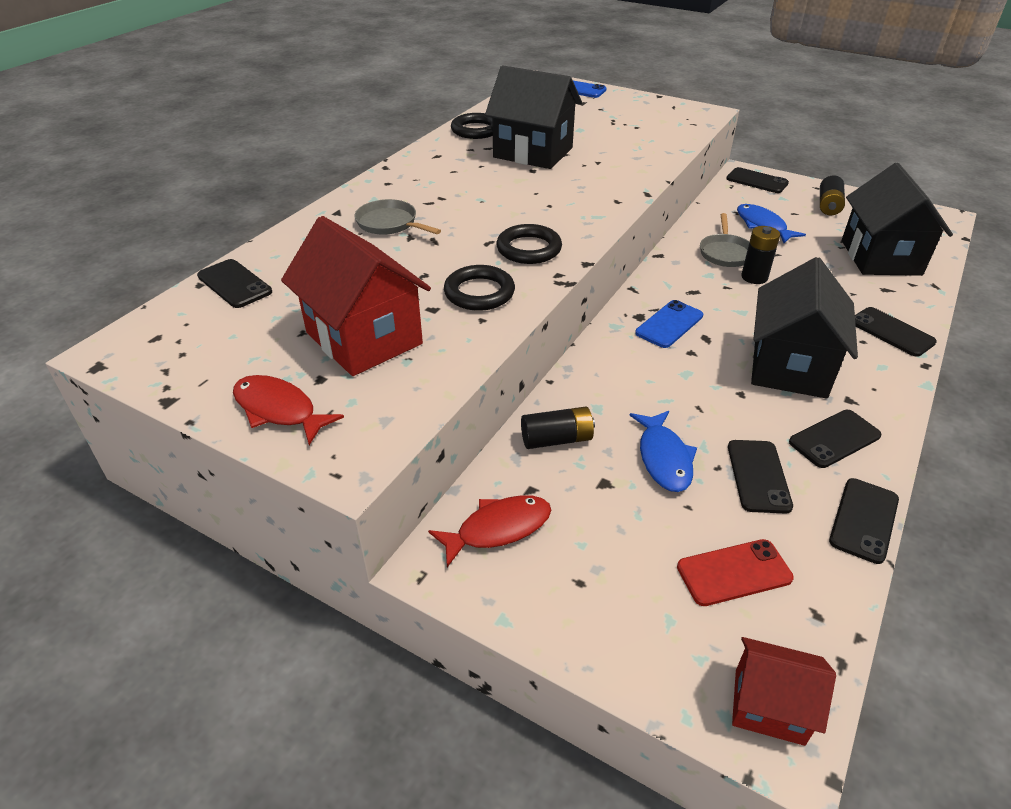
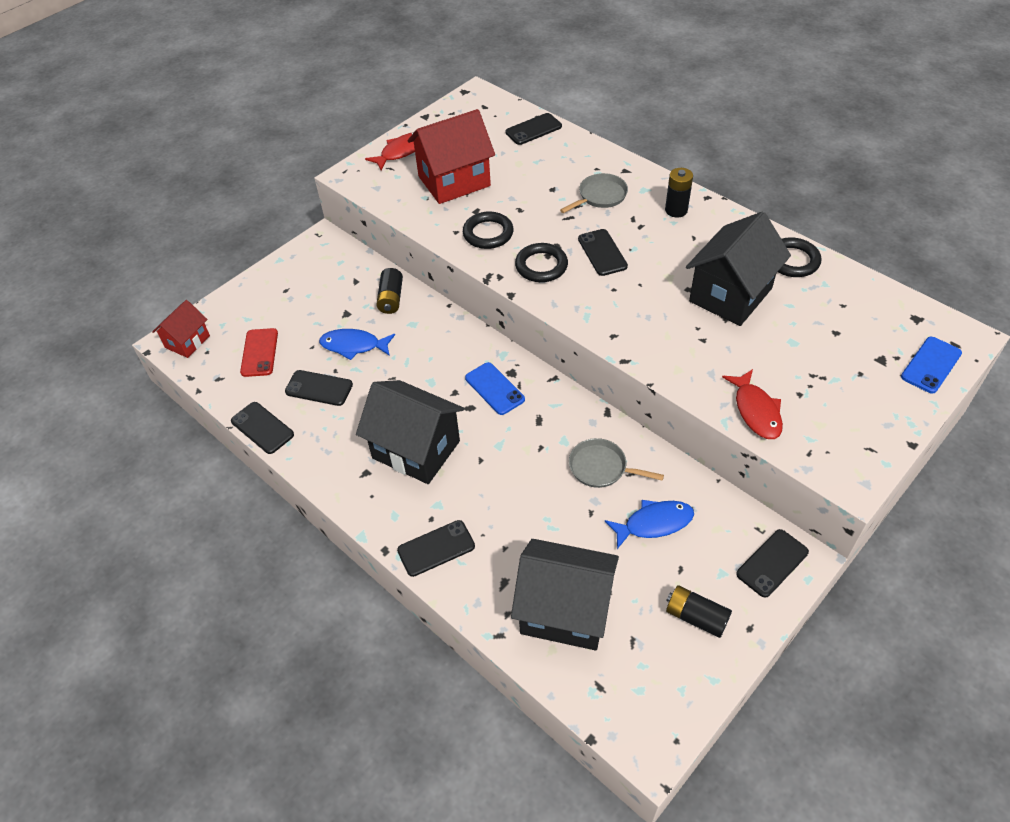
camera: 105 degrees right, 10 degrees up
red fish [428,495,551,567] -> red fish moved to [722,369,783,439]
black battery [741,226,780,284] -> black battery moved to [665,168,693,218]
black phone [789,410,881,468] -> black phone moved to [578,229,628,276]

